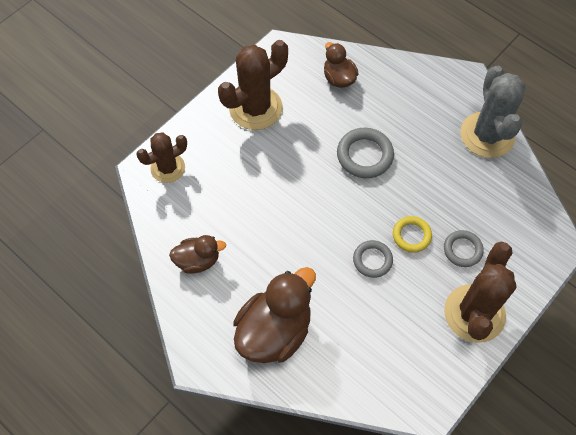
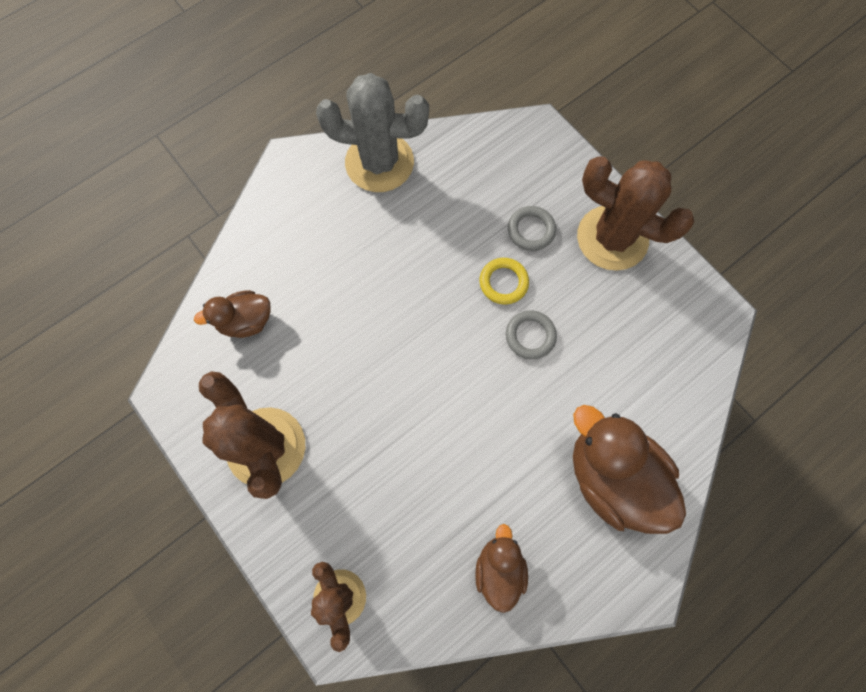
camera: 80 degrees left, 10 degrees up
grey ring [337,128,394,178] -> none

